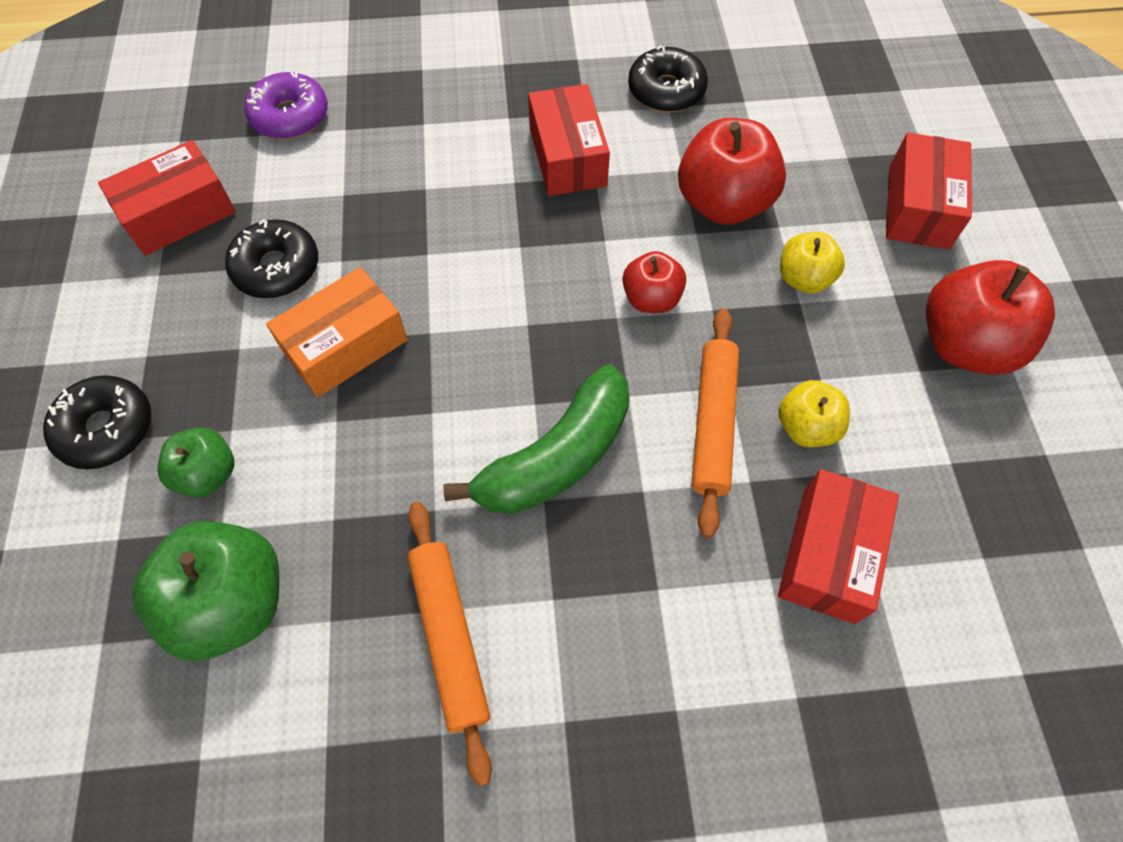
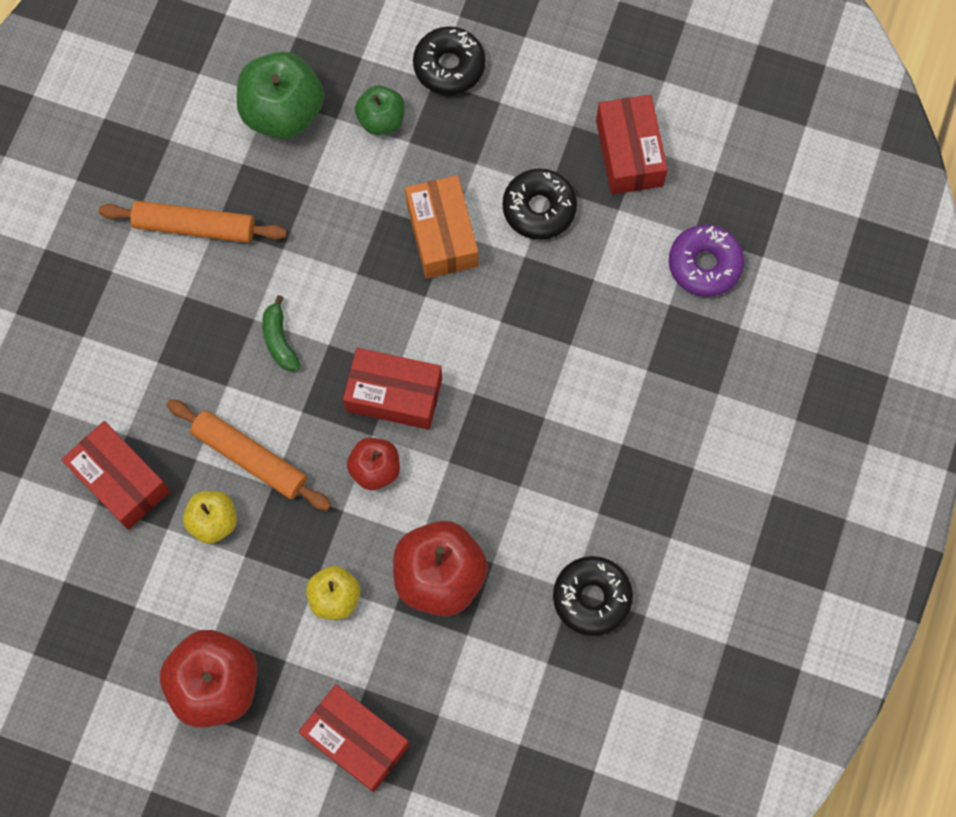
camera: 115 degrees right, 10 degrees up
green banana [443,365,630,514] -> green banana [262,295,301,371], size x0.49
red box [528,84,610,196] -> red box moved to [343,348,442,430]

